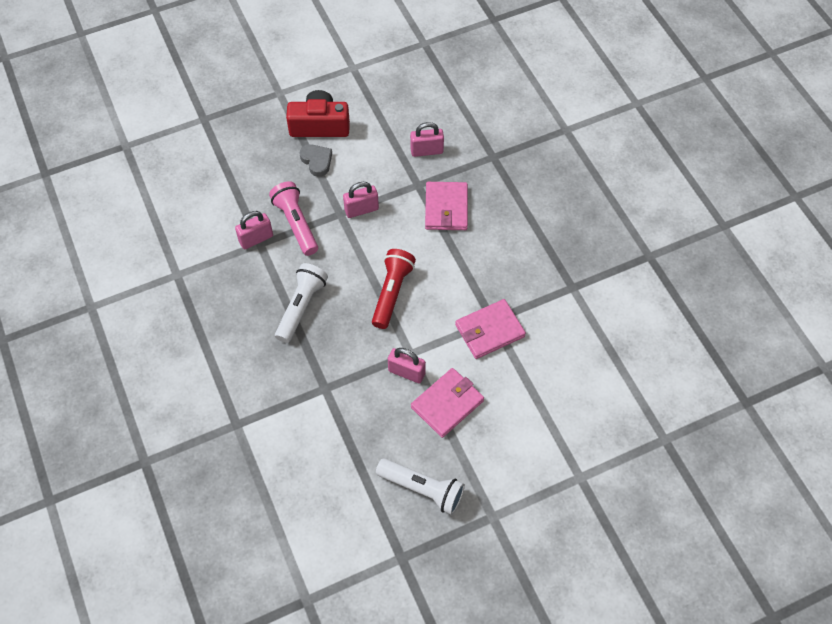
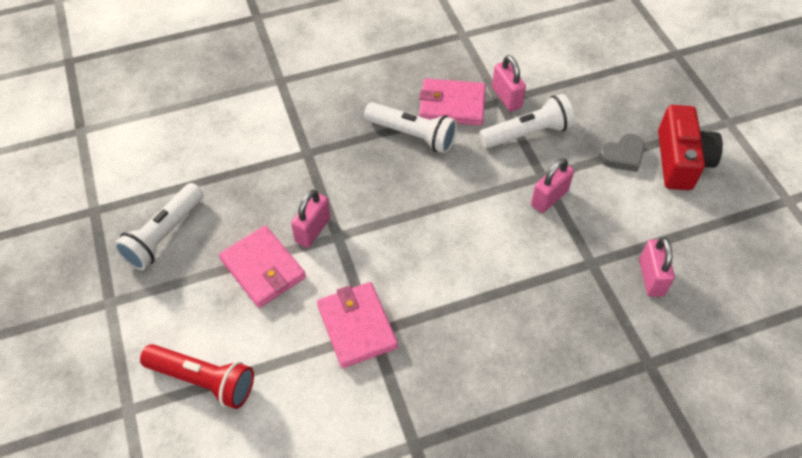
camera: 95 degrees right, 5 degrees down
pink flashlight [269,181,318,256] -> white flashlight [479,94,575,149]
pink padlock [343,182,379,218] -> pink padlock turned 60 degrees clockwise [531,158,574,213]
red flashlight [372,249,416,329] -> red flashlight moved to [140,344,254,409]
pink wallet [425,182,468,230] -> pink wallet moved to [419,78,486,126]

